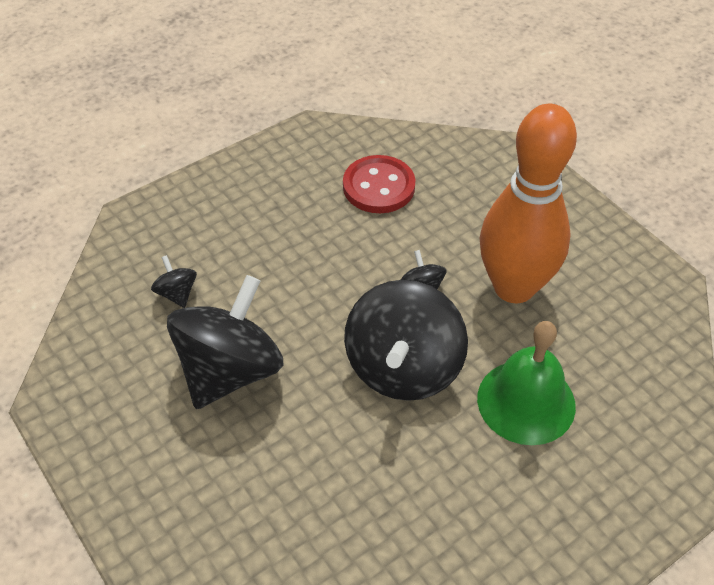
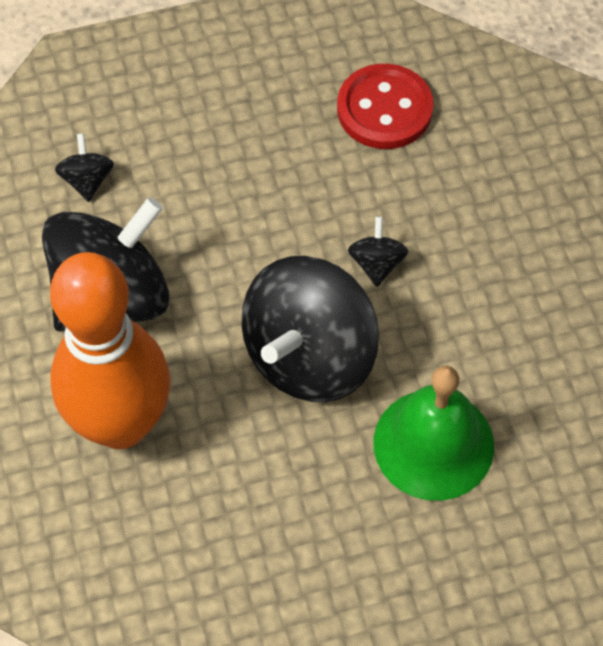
camera: 20 degrees right, 10 degrees up
orange bowling pin [480,104,577,303] -> orange bowling pin moved to [50,252,171,449]

